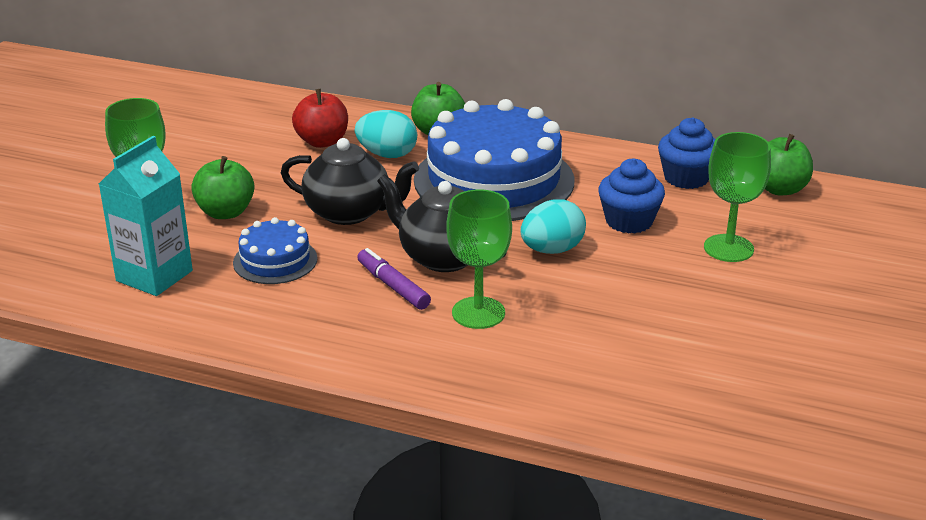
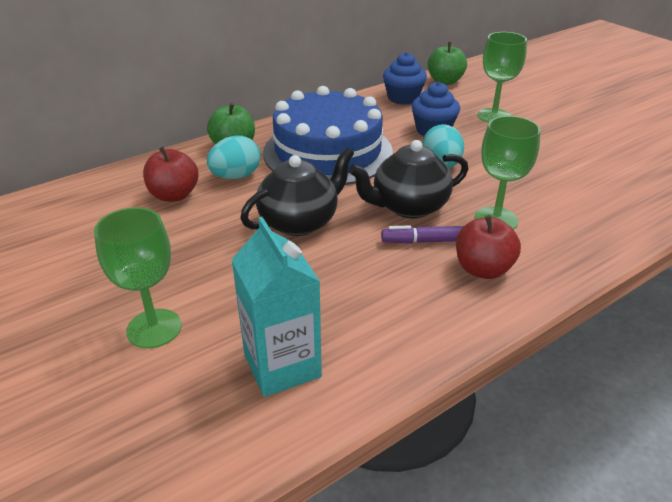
camera: 55 degrees left, 5 degrees up
green apple [191,156,254,219] -> none
blue cake [233,217,317,284] -> none
none -> red apple [456,215,521,279]

